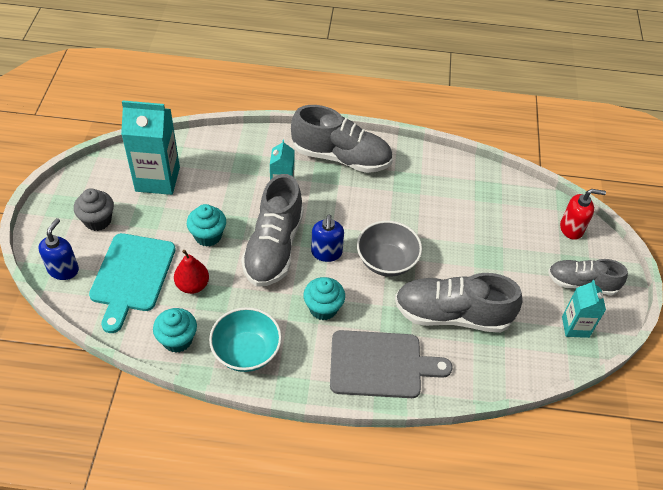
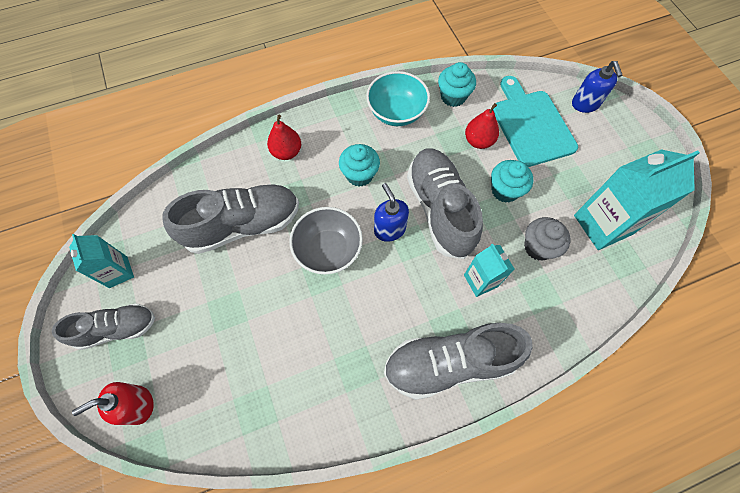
camera: 155 degrees right, 15 degrees up
grey cupcake [74,188,114,231] -> grey cupcake moved to [524,217,571,261]
grey cutting board [330,330,452,398] -> red pear [267,115,301,160]

